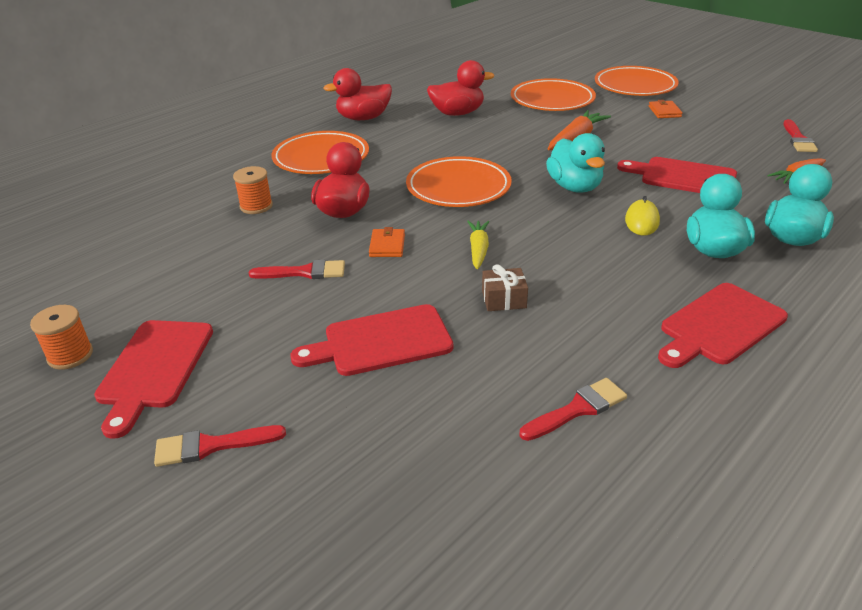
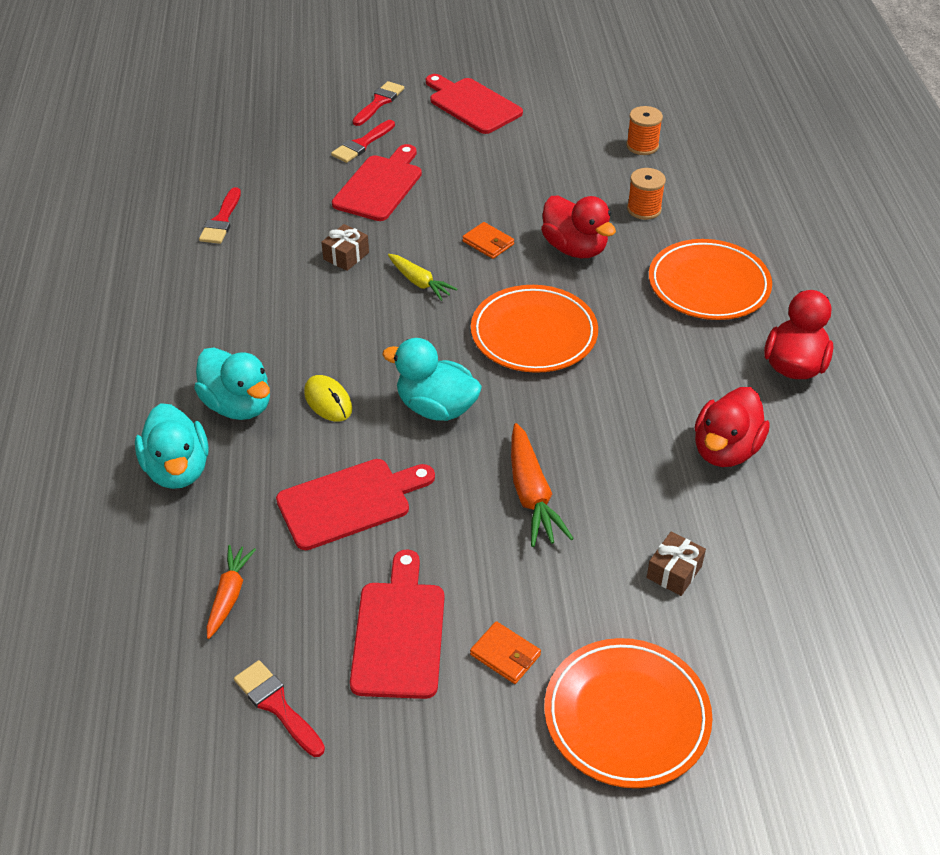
camera: 130 degrees right, 10 degrees up
orange spool [30,305,93,370] -> orange spool moved to [626,106,663,155]
red brush [249,260,345,279] -> red brush moved to [331,120,395,163]
orange plate [511,78,596,111] -> brown gift [646,532,706,596]
red cutting board [658,283,788,368] -> red cutting board moved to [350,549,444,699]

